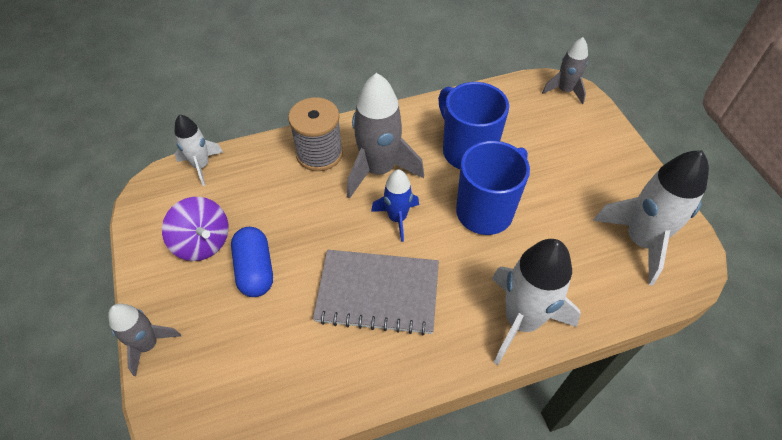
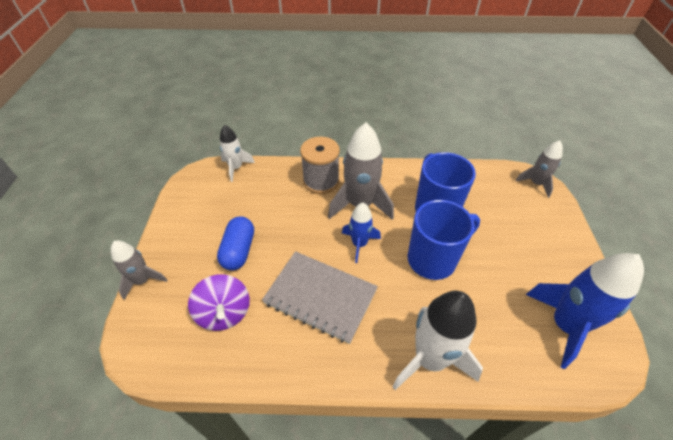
camera: 20 degrees right, 5 degrees down
purple spinning top [162,197,228,261] -> purple spinning top moved to [188,274,250,331]
white rocket [593,150,709,285] -> blue rocket [526,253,644,369]

